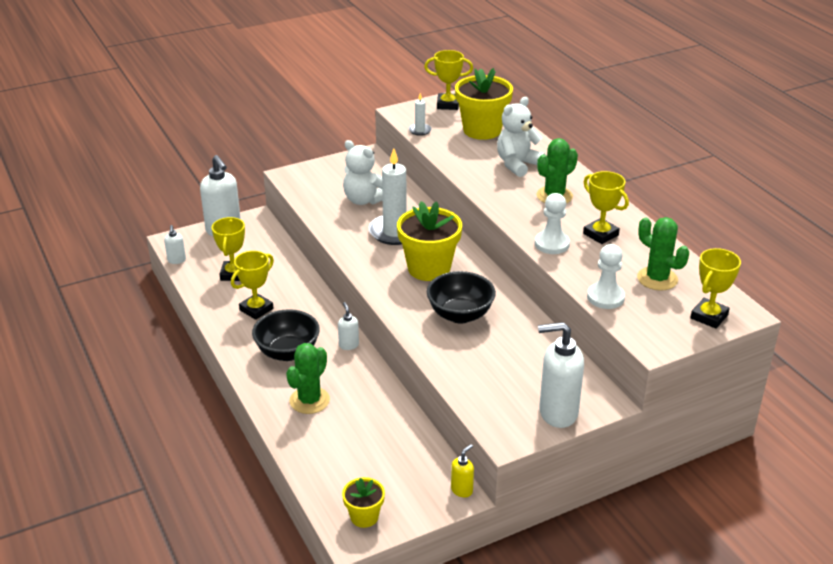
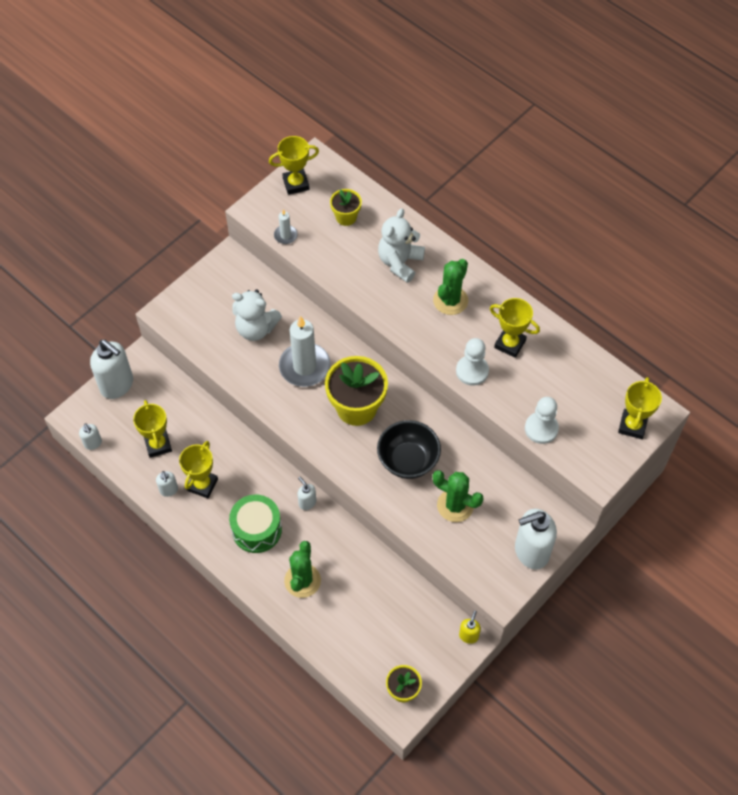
camera: 20 degrees left, 25 degrees up
black bowl [252,309,320,361] -> green drum [229,495,282,553]
yellow flower pot [455,68,513,140] -> yellow flower pot [330,189,362,226], size x0.54
green cactus [637,217,689,291] -> green cactus moved to [433,470,484,522]
none -> white soap dispenser [156,471,178,497]

